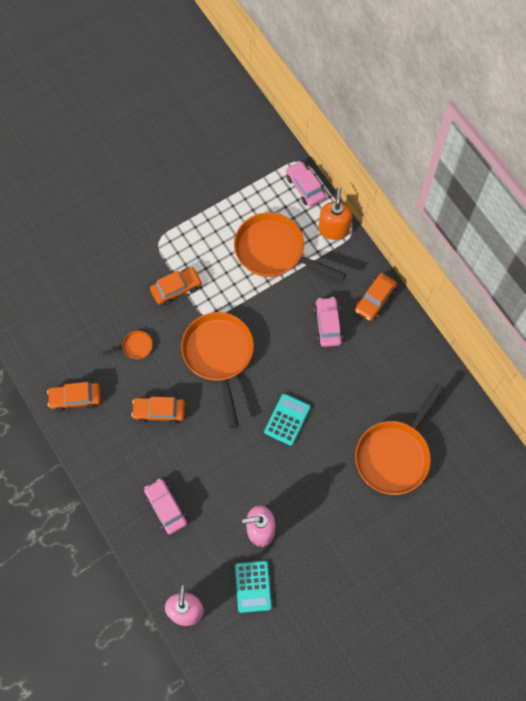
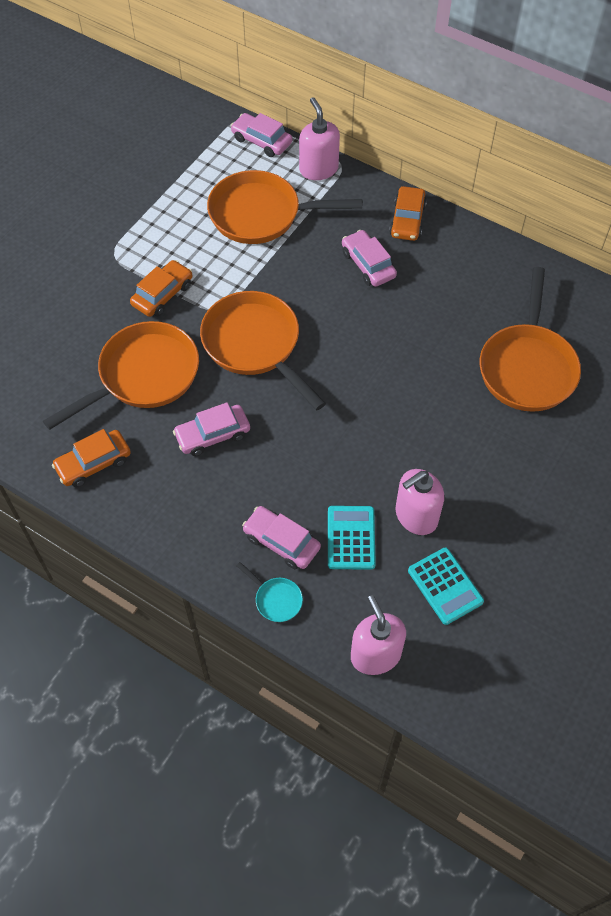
camera: 25 degrees left, 10 degrees down
orange pan [102,331,153,359] -> orange pan [43,321,199,430], size x2.40
orange car [131,397,185,424] -> pink car [173,402,250,456]
turquoise calculator [264,394,311,446] -> turquoise calculator moved to [328,506,376,570]
orange soap dispenser [319,187,353,240] -> pink soap dispenser [299,97,340,180]
none -> turquoise pan [236,562,303,622]

